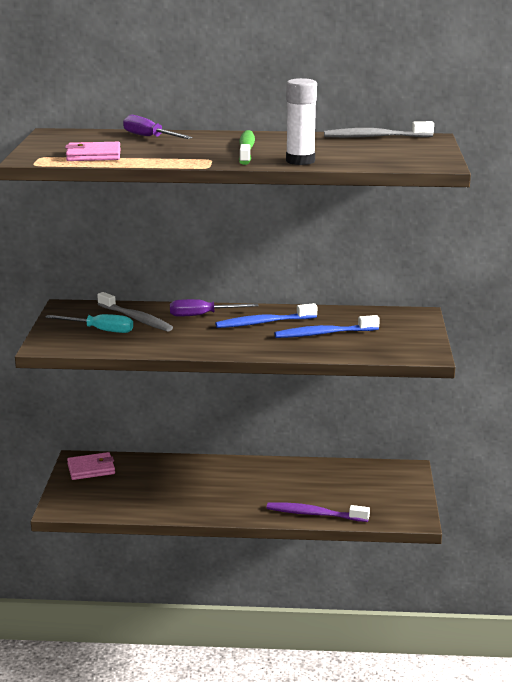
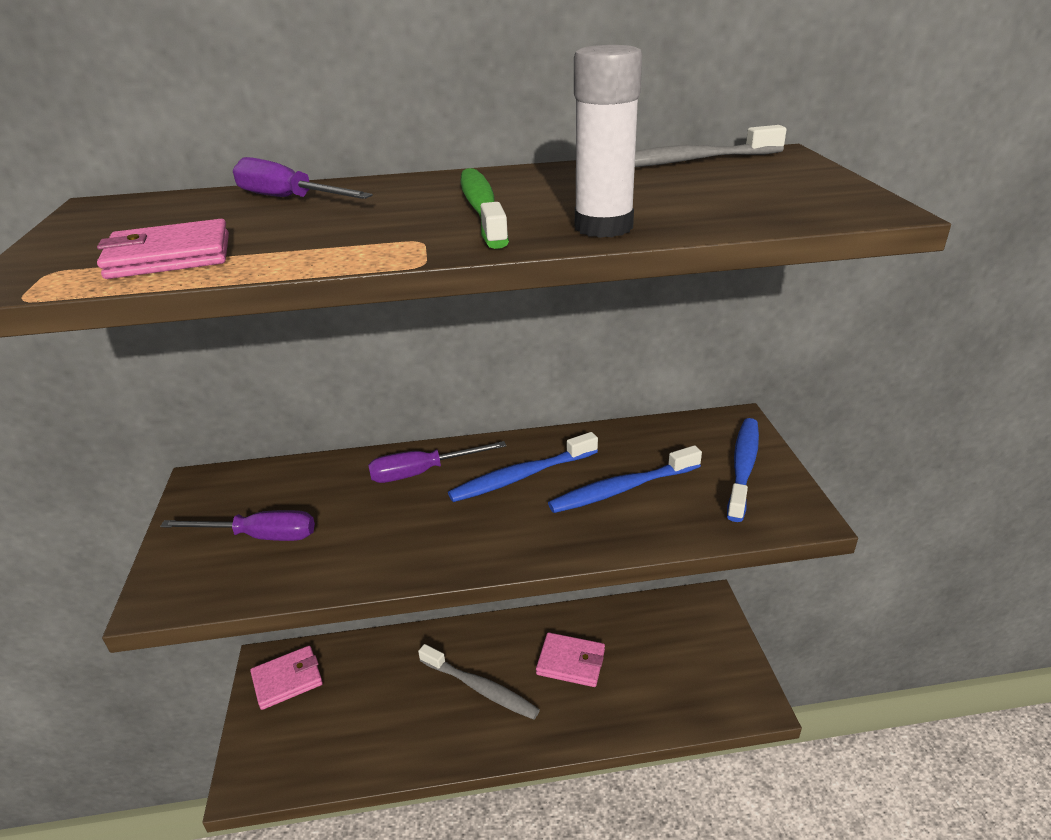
camera: 10 degrees left, 10 degrees up
turquoise screwdriver [45,314,133,333] -> purple screwdriver [160,510,315,541]
grey toothbrush [97,292,173,332] -> grey toothbrush moved to [418,644,540,720]
purple toothbrush [267,502,370,522] -> none
none -> pink wallet [536,632,605,687]
none -> blue toothbrush [727,418,759,522]

